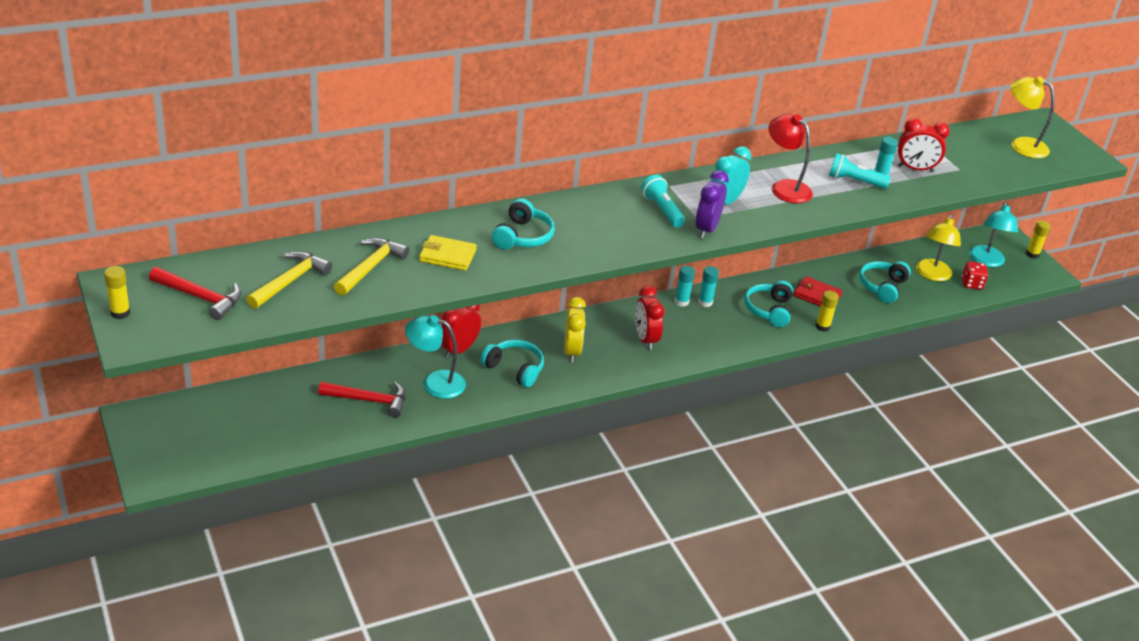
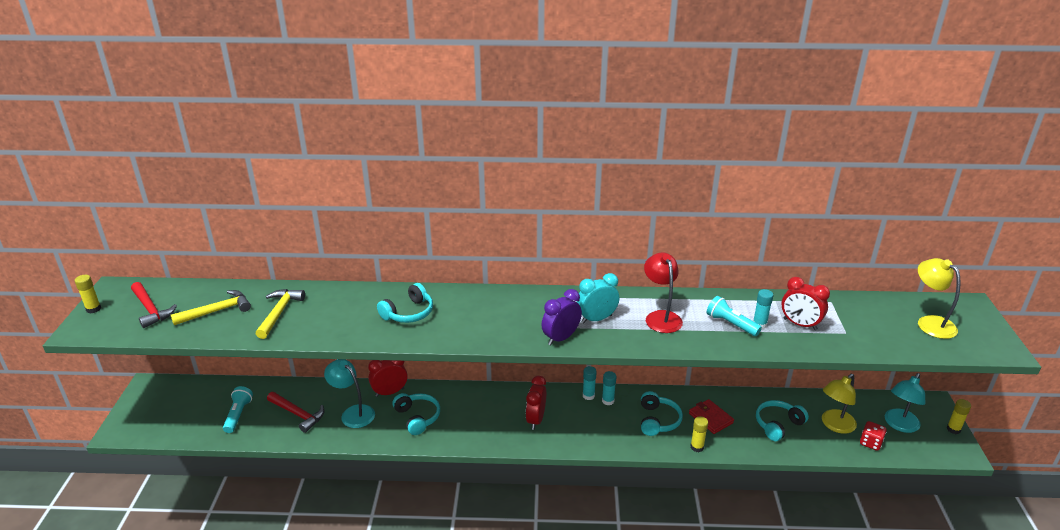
camera: 30 degrees right, 5 degrees down
yellow hammer [334,237,409,296] -> yellow hammer turned 45 degrees counterclockwise [256,289,305,339]
yellow wallet [419,235,477,271] -> none
yellow clock [564,297,586,363] -> none
turquoise flashlight [641,175,685,228] -> turquoise flashlight moved to [223,386,253,433]
turquoise headphones [744,280,793,327] -> turquoise headphones turned 150 degrees clockwise [641,391,683,436]

